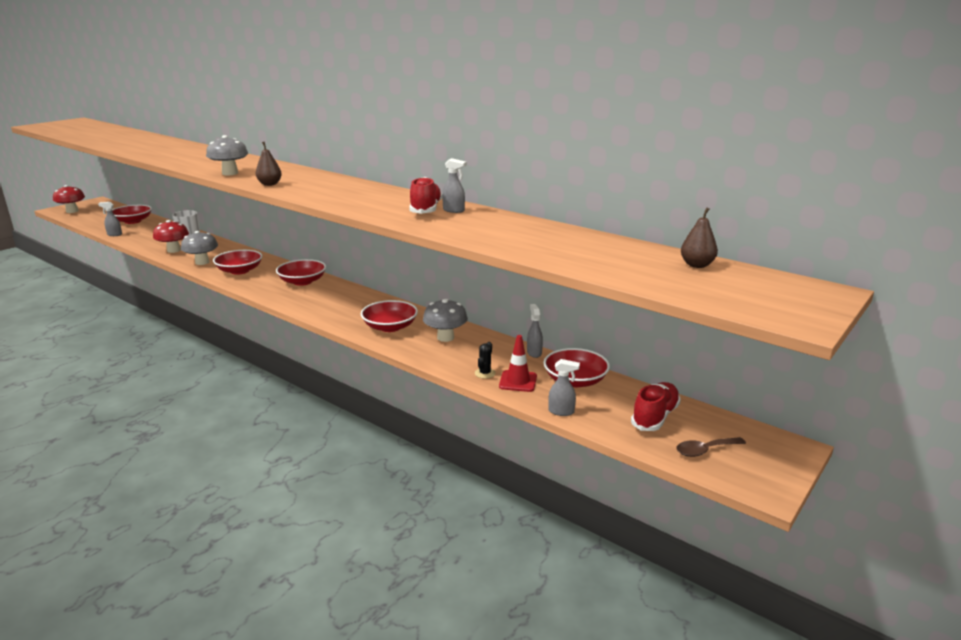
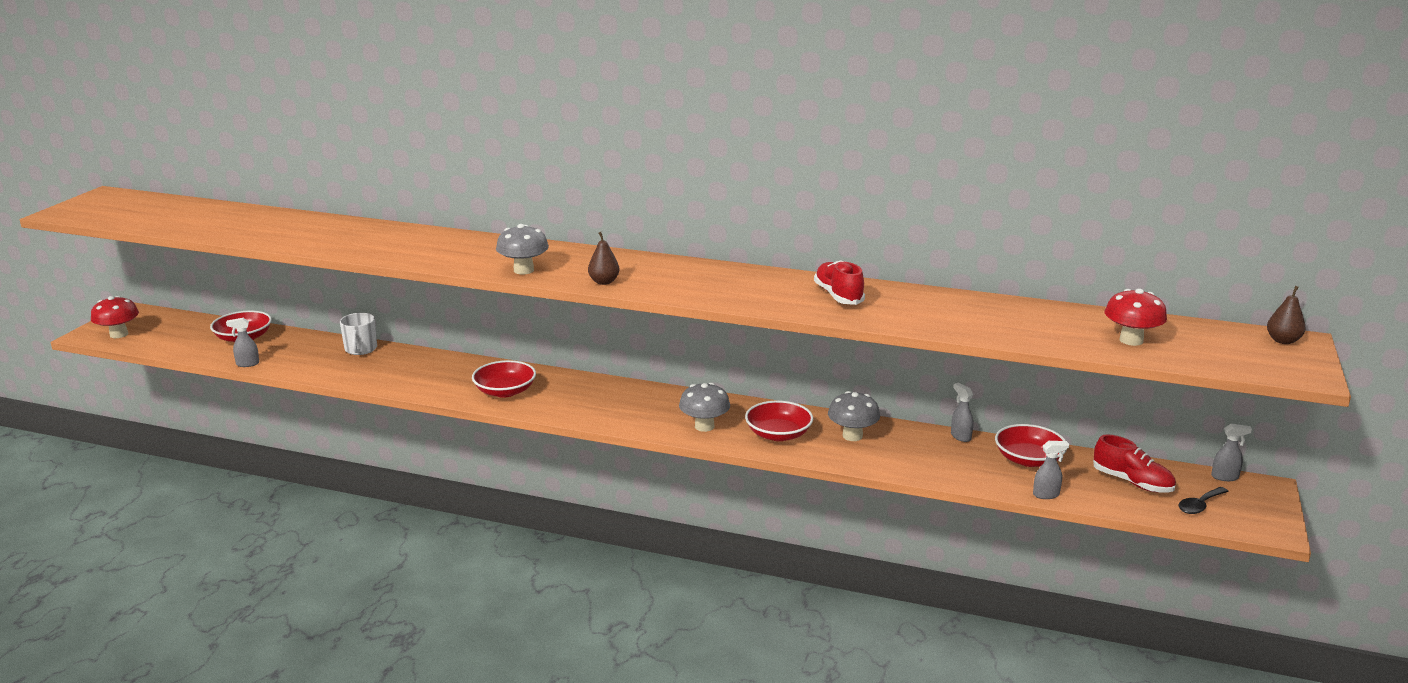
camera: 20 degrees left, 0 degrees up
red mushroom [153,220,189,253] -> red mushroom moved to [1105,289,1167,346]
grey mushroom [181,231,218,265] -> grey mushroom moved to [679,383,730,432]
red bowl [276,259,326,286] -> none
grey spray bottle [442,158,467,213] -> grey spray bottle moved to [1211,424,1252,481]
black cactus [475,342,496,379] -> none
red traffic cone [499,335,537,392] -> none
red shoe [631,382,681,431] -> red shoe turned 120 degrees clockwise [1093,434,1176,492]
brown spoon [676,437,746,457] -> black spoon [1178,487,1229,514]
brown pear [681,207,718,268] -> brown pear moved to [1267,286,1306,344]

